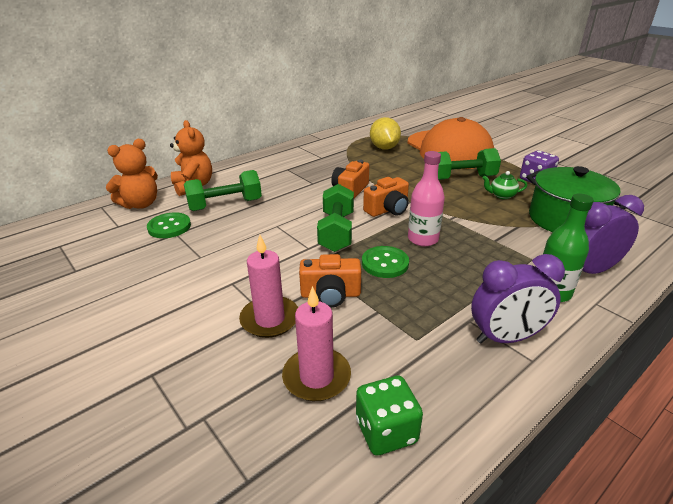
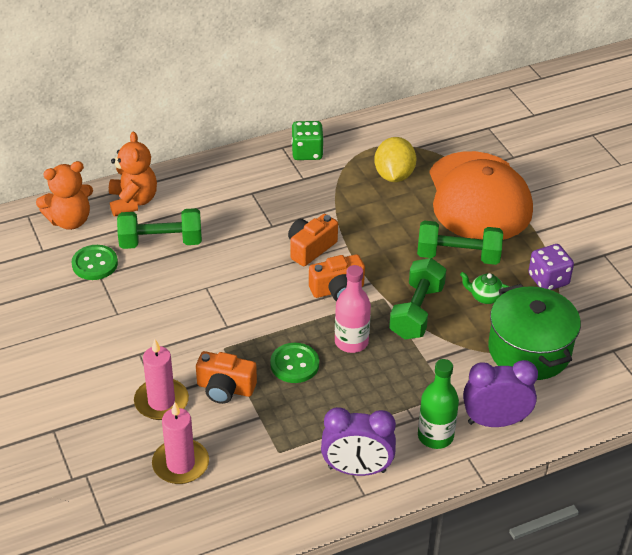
camera: 15 degrees right, 10 degrees up
green dumbbell [317,184,354,252] -> green dumbbell moved to [389,258,446,339]
green dice [356,375,423,455] -> green dice moved to [291,121,324,160]

